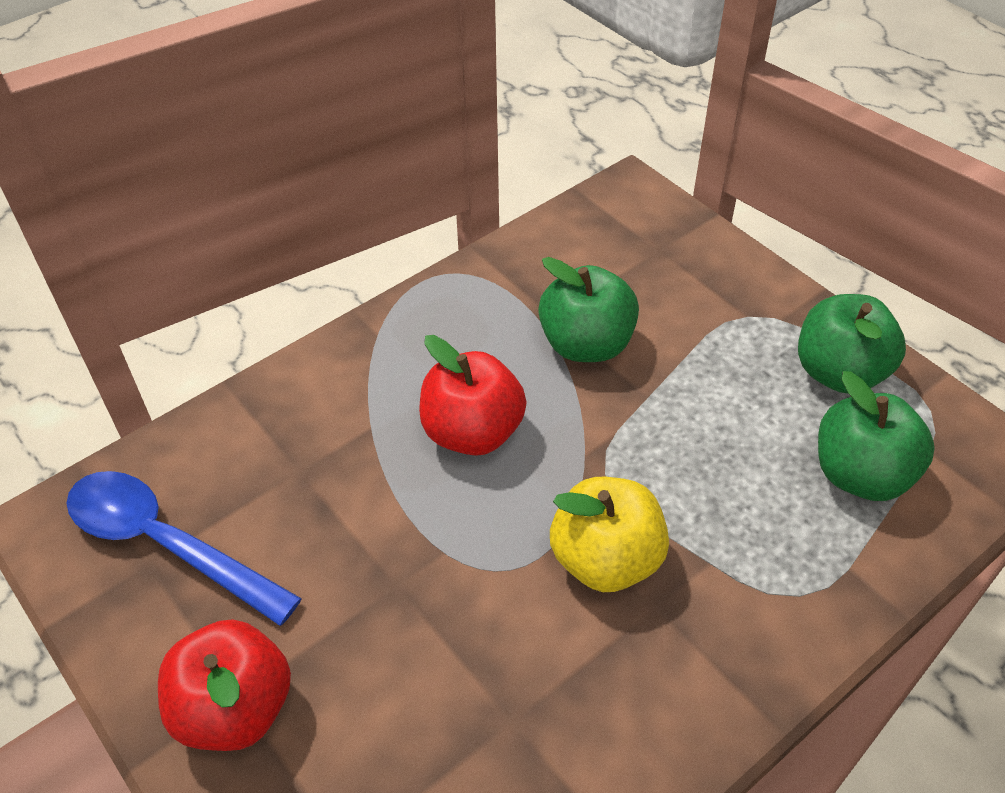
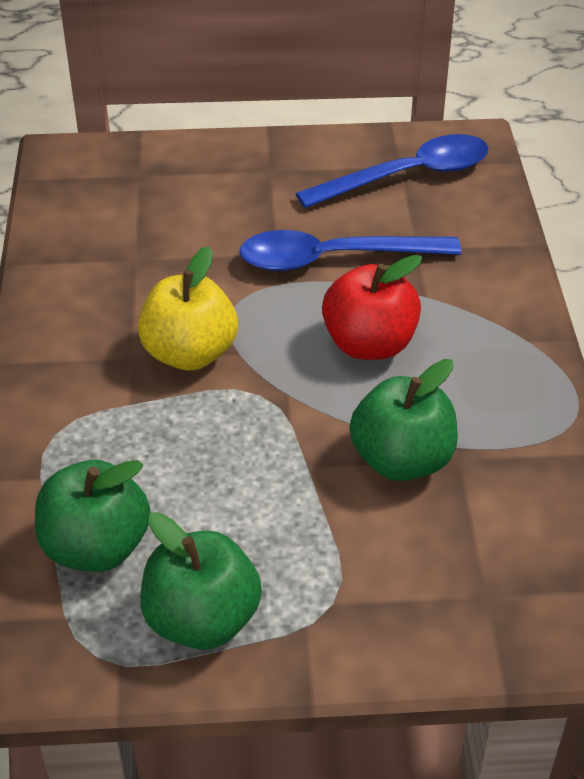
camera: 125 degrees right, 5 degrees down
red apple [158,619,291,751] -> none
none -> blue spoon [239,230,461,271]

